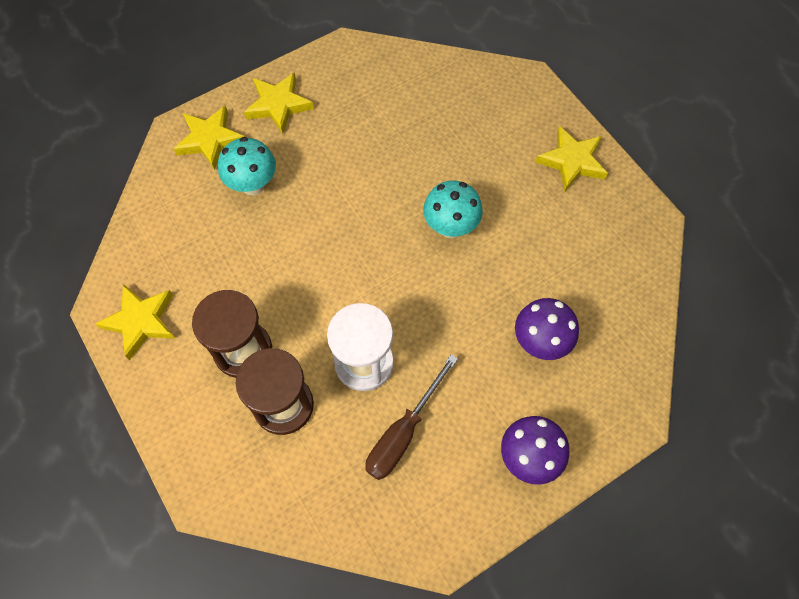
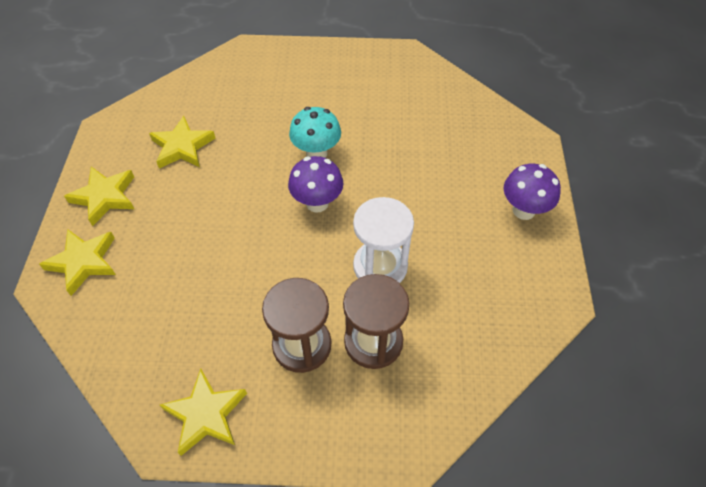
camera: 55 degrees left, 10 degrees down
turquoise mushroom [218,137,276,196] -> none
brown screwdriver [365,354,458,480] -> none
purple mushroom [515,298,579,360] -> purple mushroom moved to [288,156,343,213]
yellow star [535,126,608,191] -> yellow star moved to [149,116,216,168]

